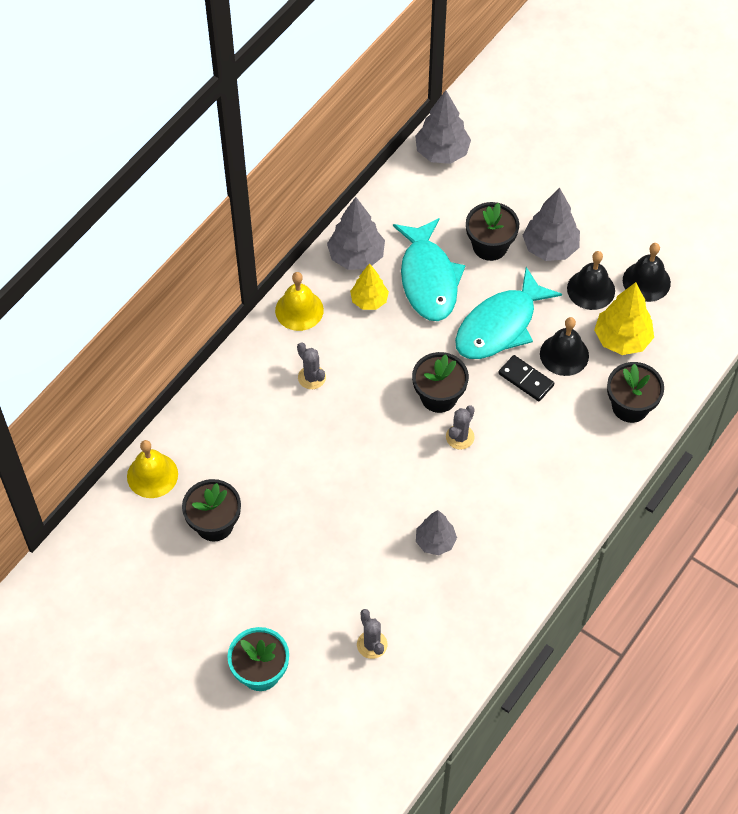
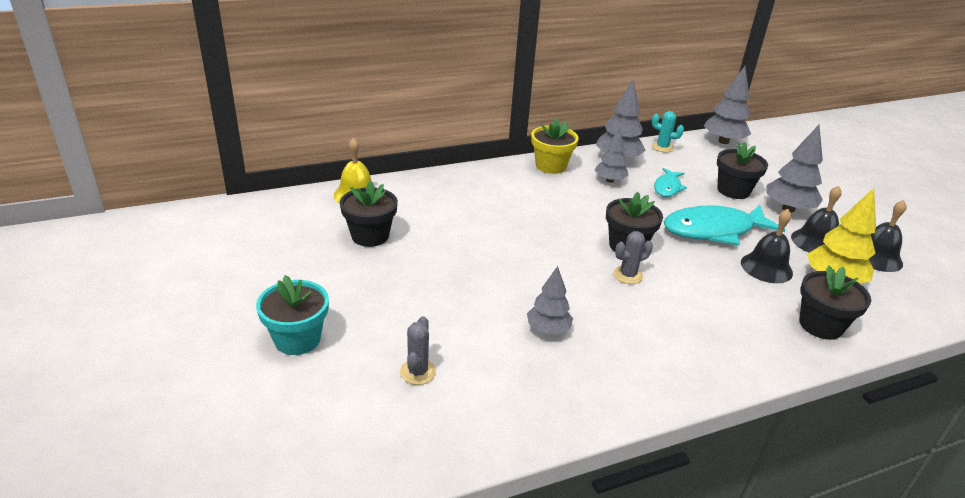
camera: 30 degrees right, 25 degrees down
yellow bell [275,272,324,331] -> yellow flower pot [531,118,579,174]
grey cactus [297,343,326,389] -> none
yellow tree [350,263,389,310] -> grey tree [595,128,629,183]
turquoise fish [393,218,466,321] -> turquoise fish [654,168,687,197], size x0.53
black domino [499,355,554,401] -> none
none -> turquoise cactus [652,111,684,152]

